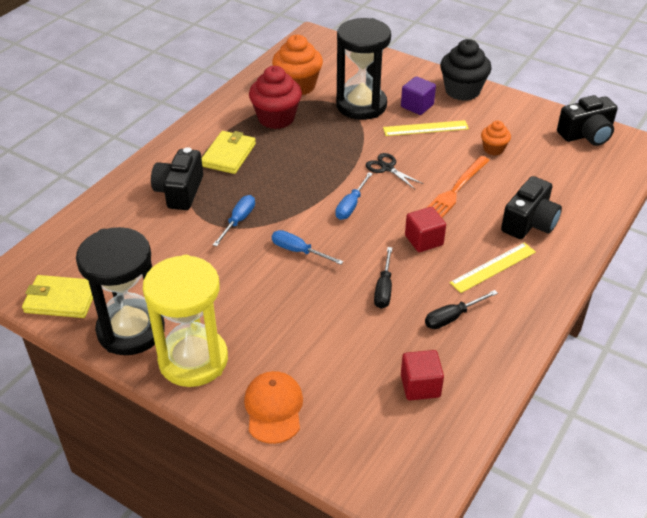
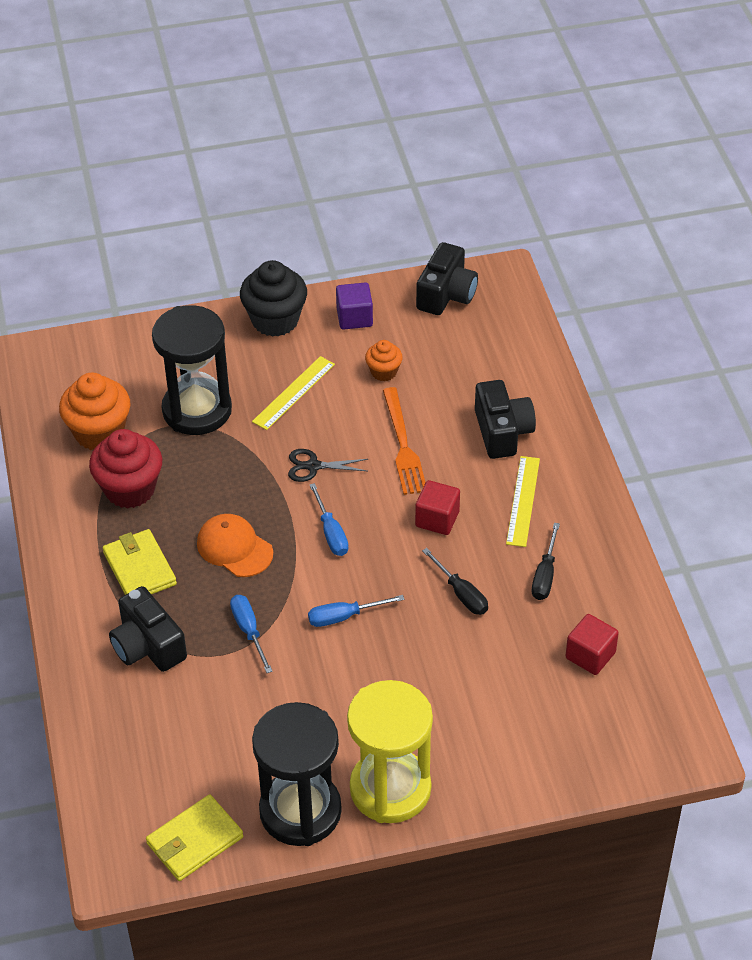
camera: 45 degrees left, 5 degrees up
orange cap [244,371,303,444] -> orange cap moved to [197,514,273,577]
purple cube [401,76,436,115] -> purple cube moved to [336,282,373,330]

